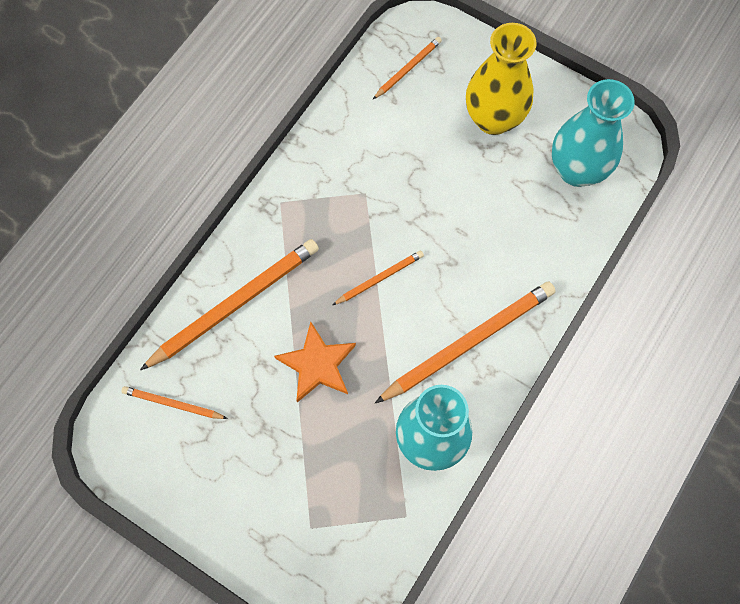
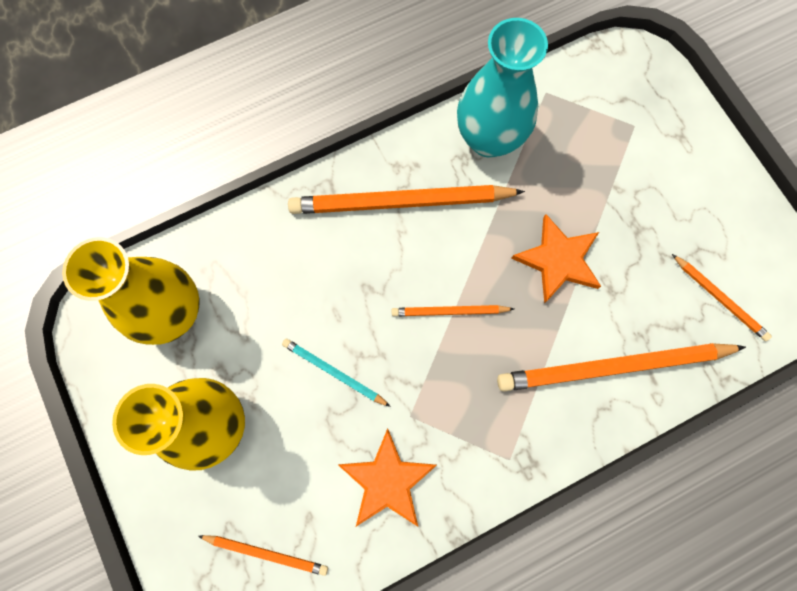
camera: 150 degrees left, 5 degrees up
orange pencil [373,37,442,99] -> orange pencil turned 150 degrees counterclockwise [198,535,328,576]
turquoise vase [552,79,635,187] -> yellow vase [62,237,200,345]
none -> turquoise pencil [282,339,391,407]
none -> orange star [338,428,437,526]

